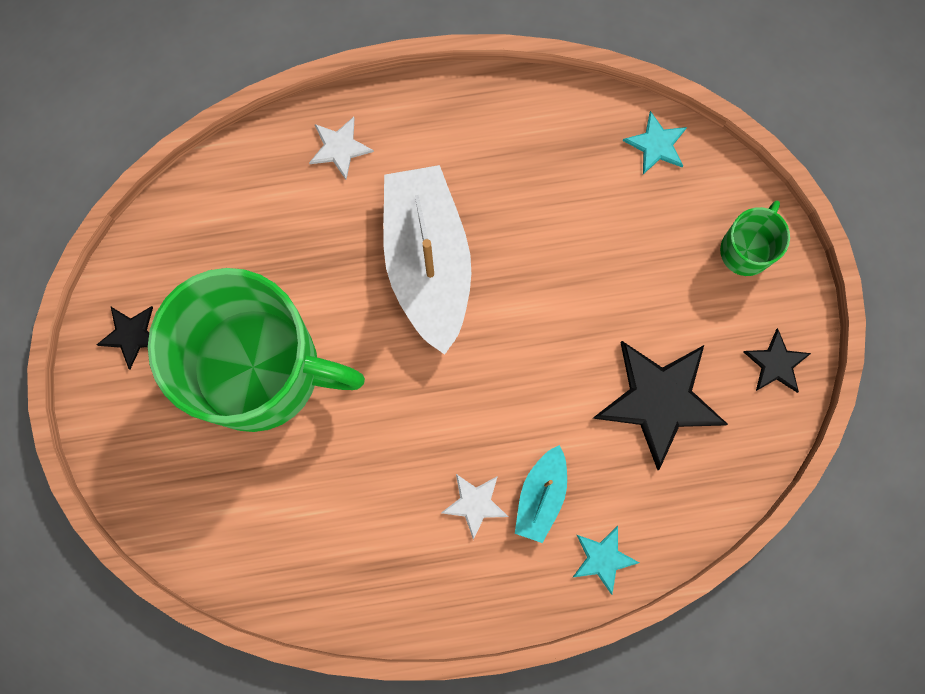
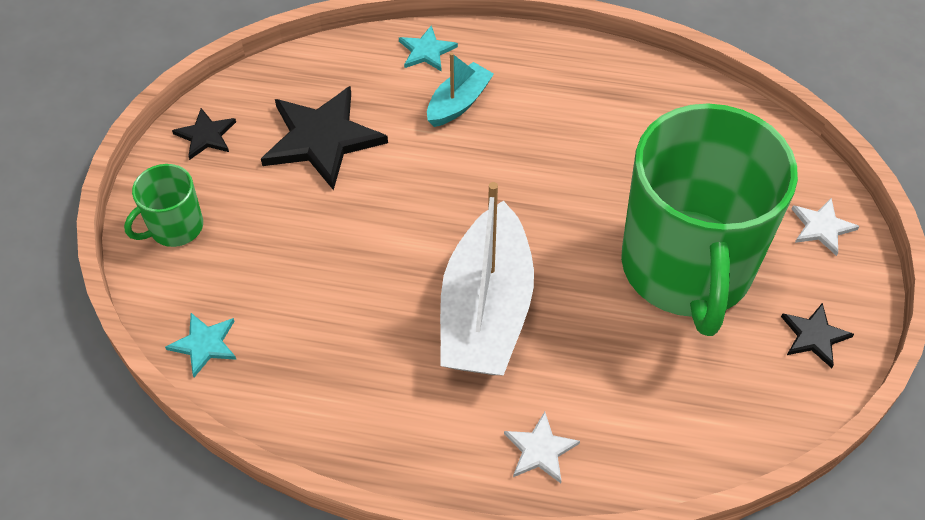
camera: 160 degrees left, 25 degrees down
green mug [148,268,365,432] -> green mug turned 120 degrees counterclockwise [621,104,798,336]
white star [441,474,508,540] -> white star moved to [792,198,860,256]

